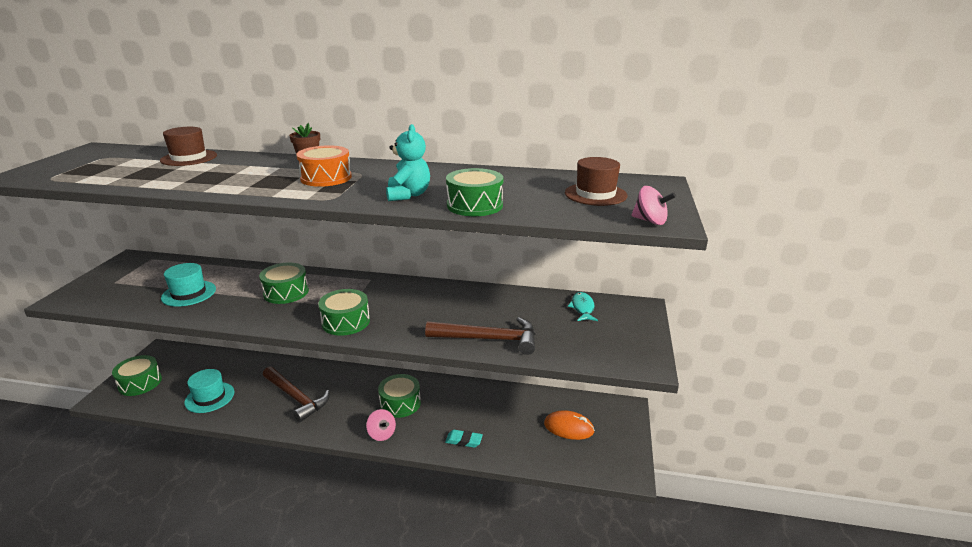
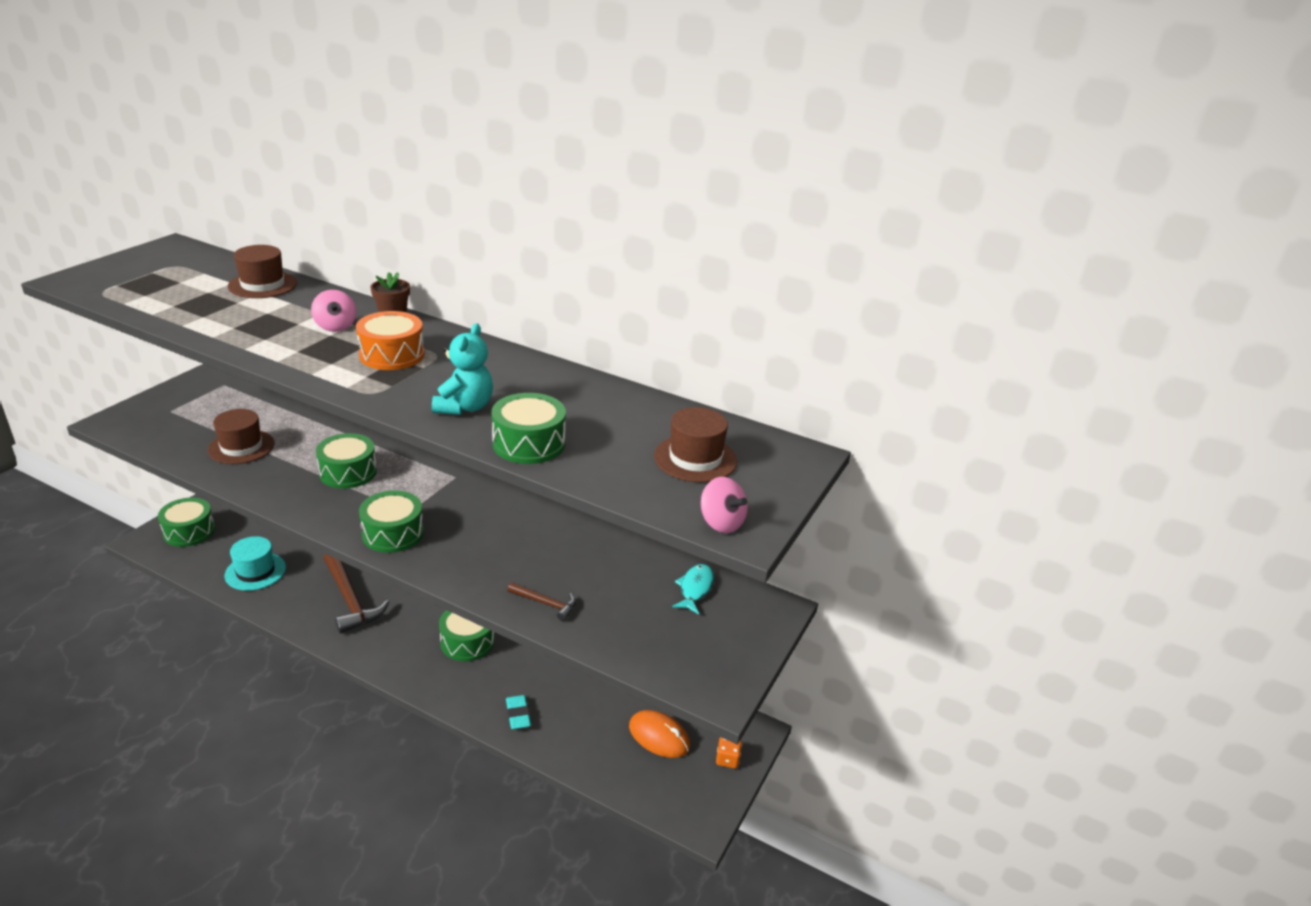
camera: 15 degrees right, 5 degrees up
turquoise hat [161,263,216,307] -> brown hat [208,409,274,464]
pink spinning top [366,409,396,441] -> pink spinning top moved to [311,290,356,332]
brown hammer [425,317,535,355] -> brown hammer [507,582,576,621], size x0.50
turquoise eraser [445,430,483,448] -> turquoise eraser turned 45 degrees clockwise [506,695,531,729]
none -> orange dice [716,737,742,769]

